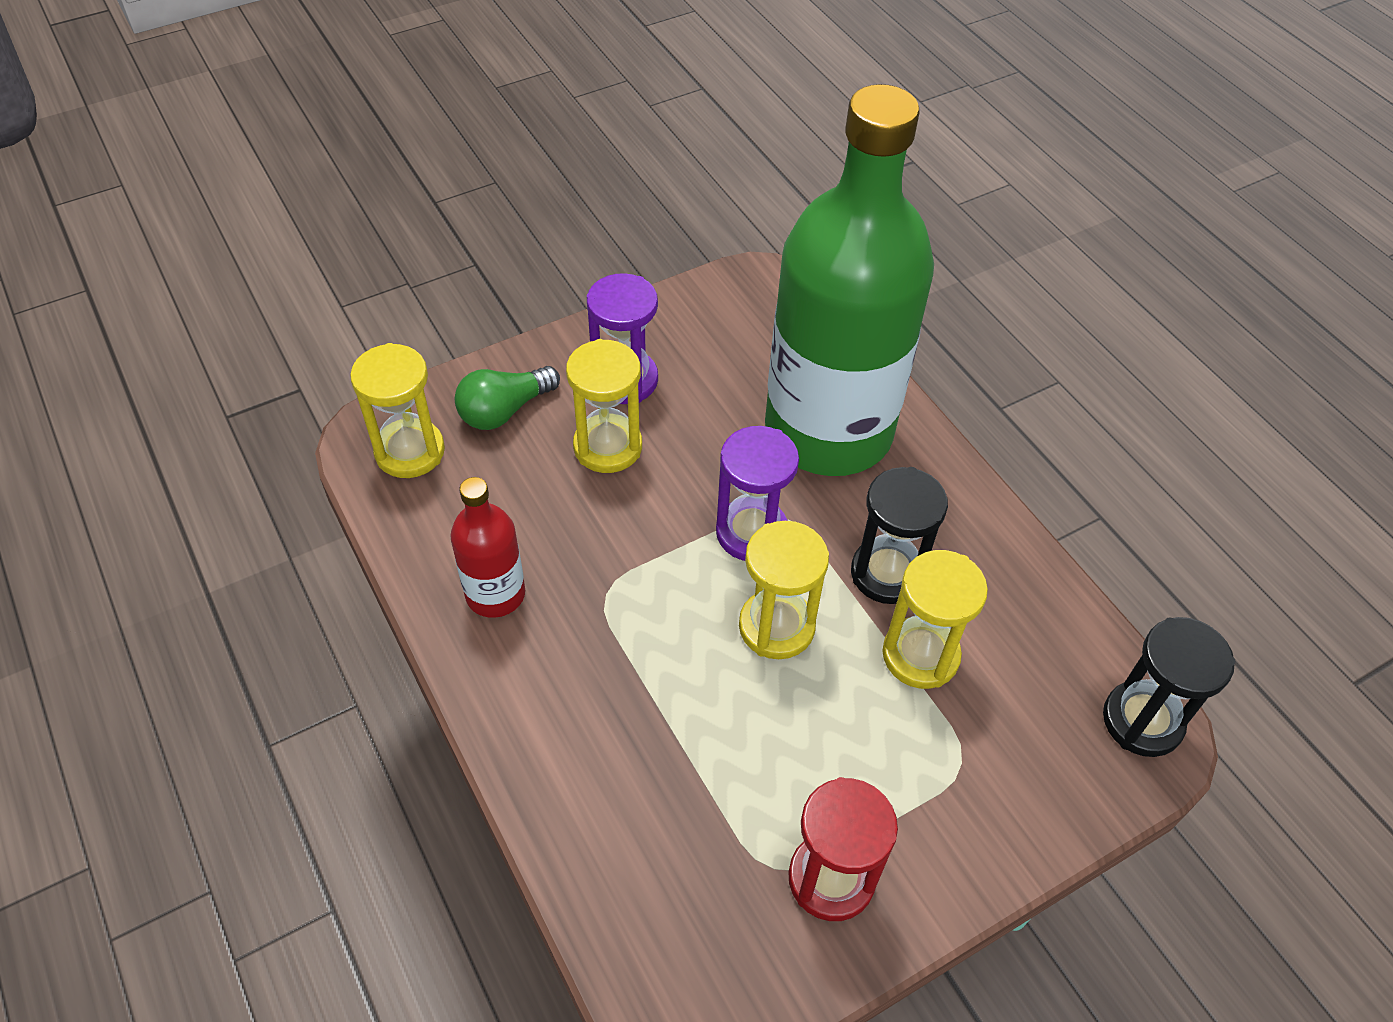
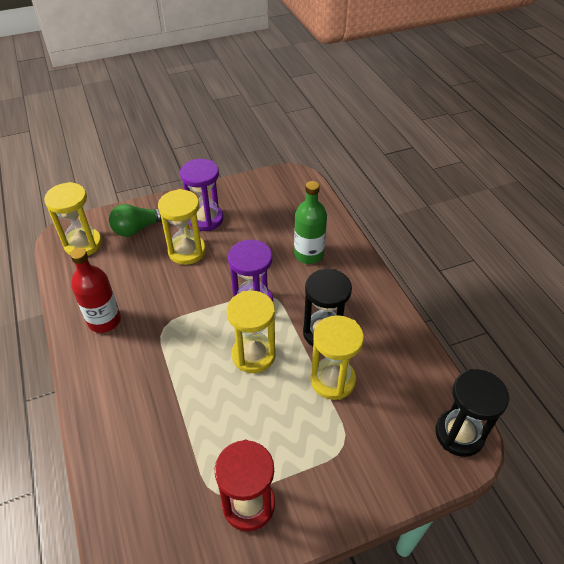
camera: 10 degrees right, 5 degrees down
green bottle [765,84,934,476] -> green bottle [294,181,327,264], size x0.42

